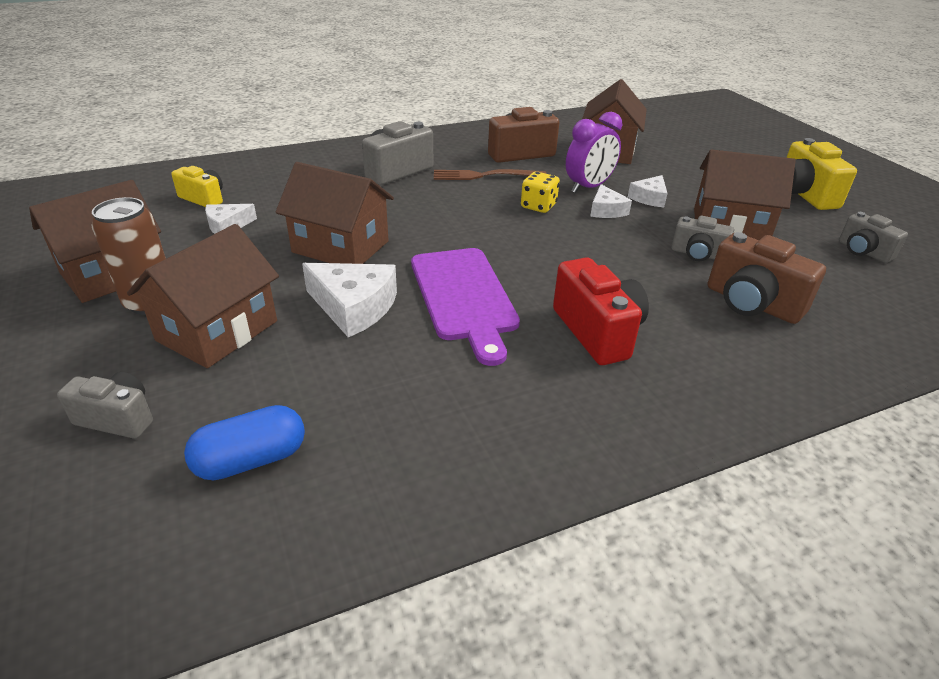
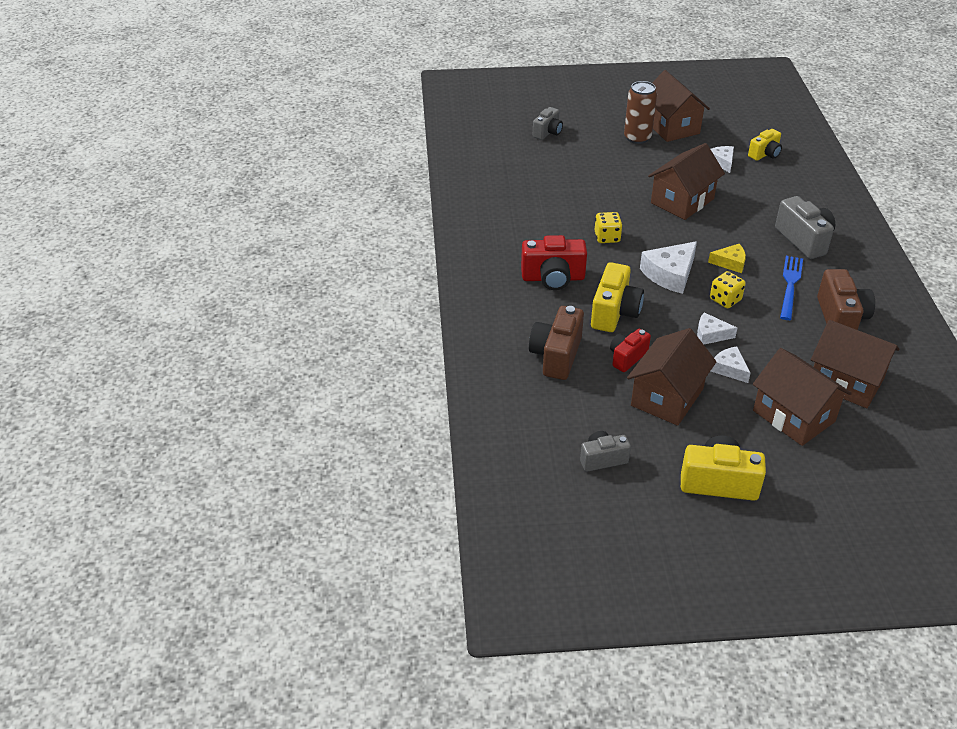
camera: 110 degrees right, 5 degrees up
brown house [127,224,279,368] -> brown house moved to [753,348,852,446]
blue capsule [184,405,305,480] -> none
white cheese [302,263,397,337] -> white cheese moved to [640,241,697,294]
purple cutting board [411,248,520,366] -> yellow dice [595,212,623,243]
brown fork [434,169,546,180] -> blue fork [780,256,803,320]
purple clock [566,112,622,193] -> none
grey camera [671,216,734,261] -> red camera [610,329,651,372]
brown camera [708,232,826,324] -> brown camera turned 45 degrees counterclockwise [529,306,584,380]
none -> yellow camera [591,262,644,332]
none -> yellow cheese [708,244,746,273]

